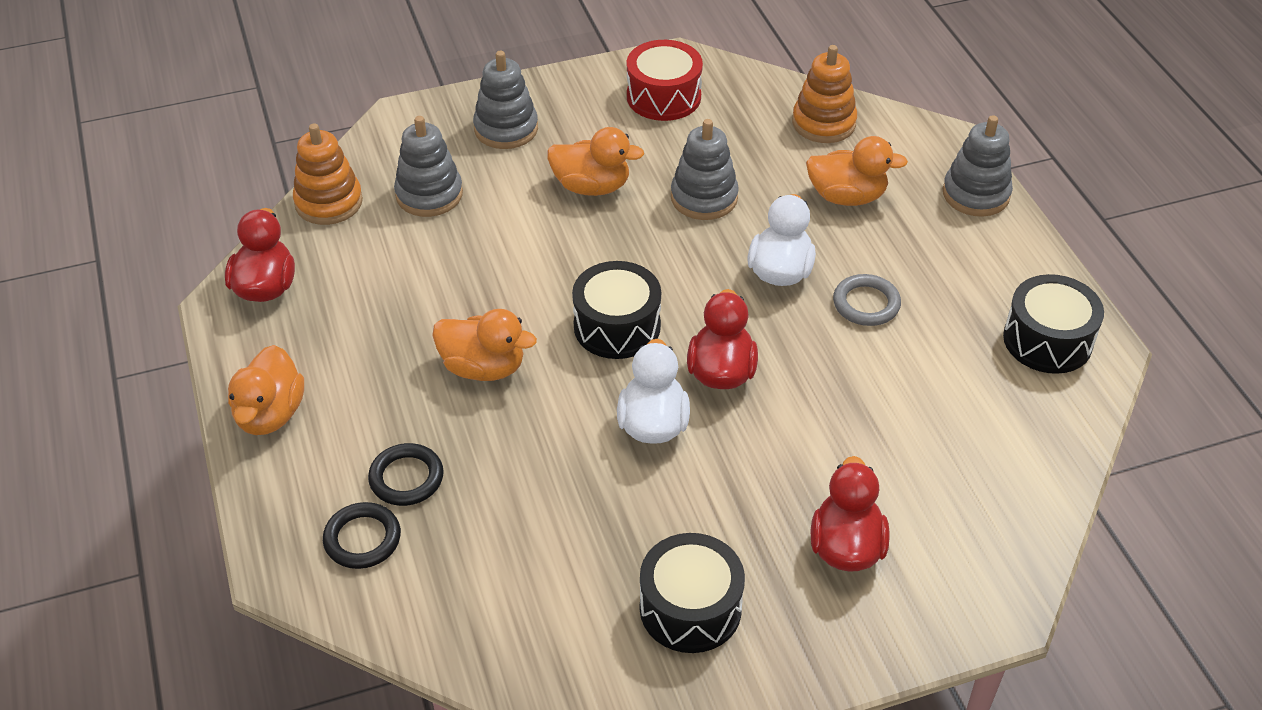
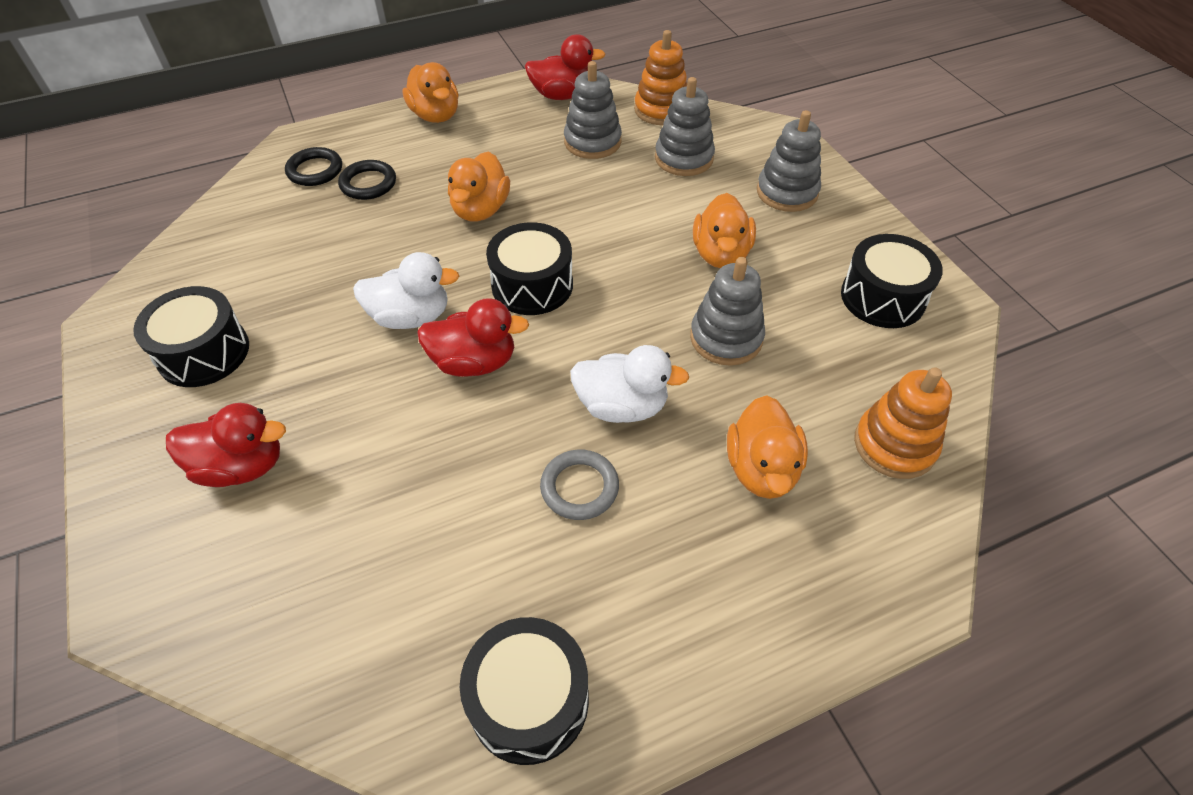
camera: 85 degrees right, 5 degrees up
orange duck [228,345,304,435] -> orange duck turned 120 degrees counterclockwise [403,62,459,123]
red drum [627,40,703,121] -> black drum [841,234,943,328]
grey stacking toy [943,115,1013,217] -> grey stacking toy moved to [564,61,622,159]

